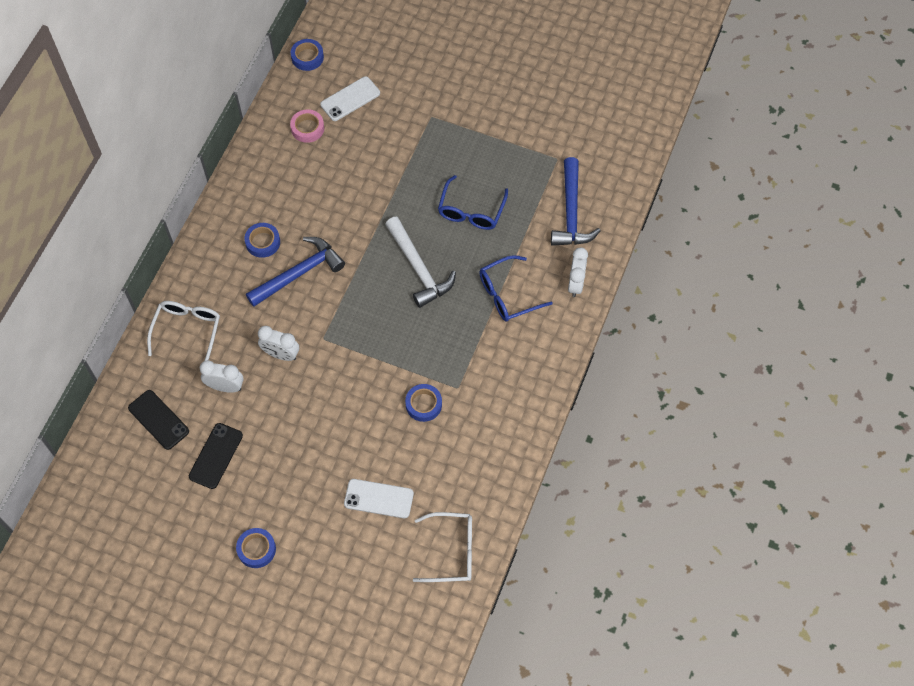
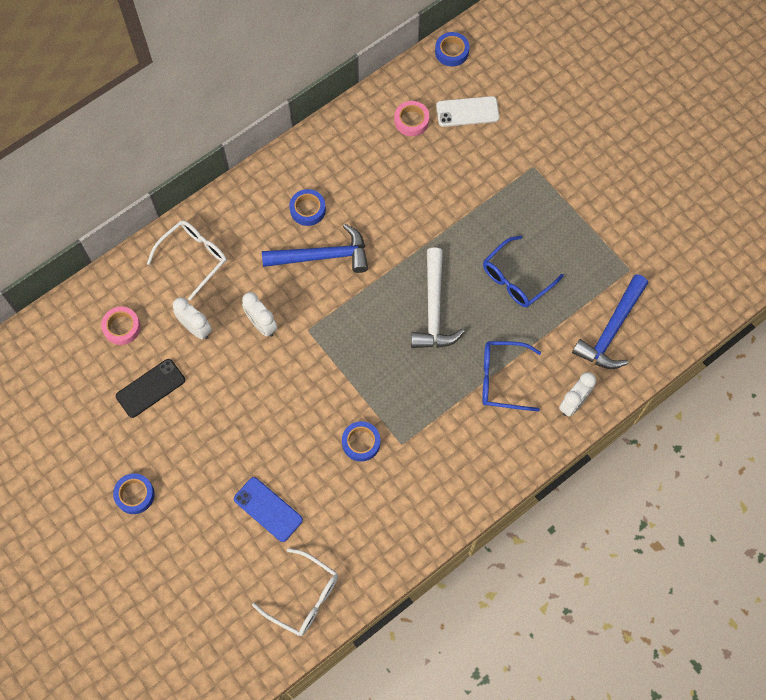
camera: 30 degrees right, 5 degrees up
black phone [128,390,189,450] -> pink tape [101,307,141,345]
white phone [344,479,414,518] -> blue phone [234,477,303,542]

